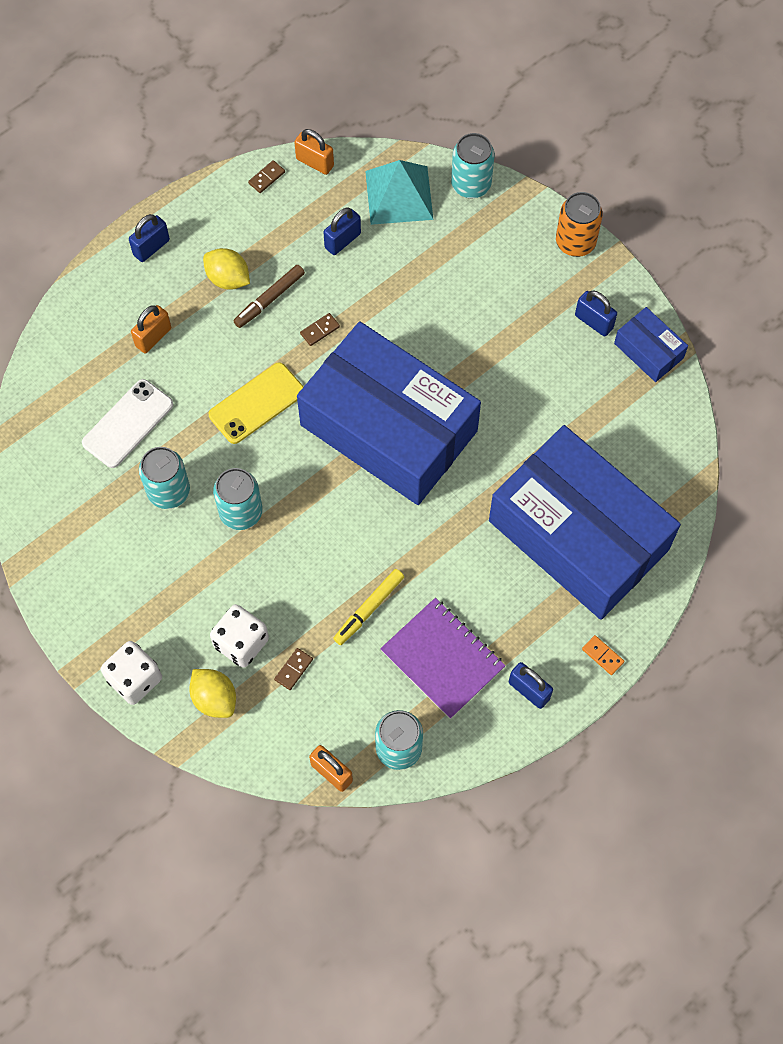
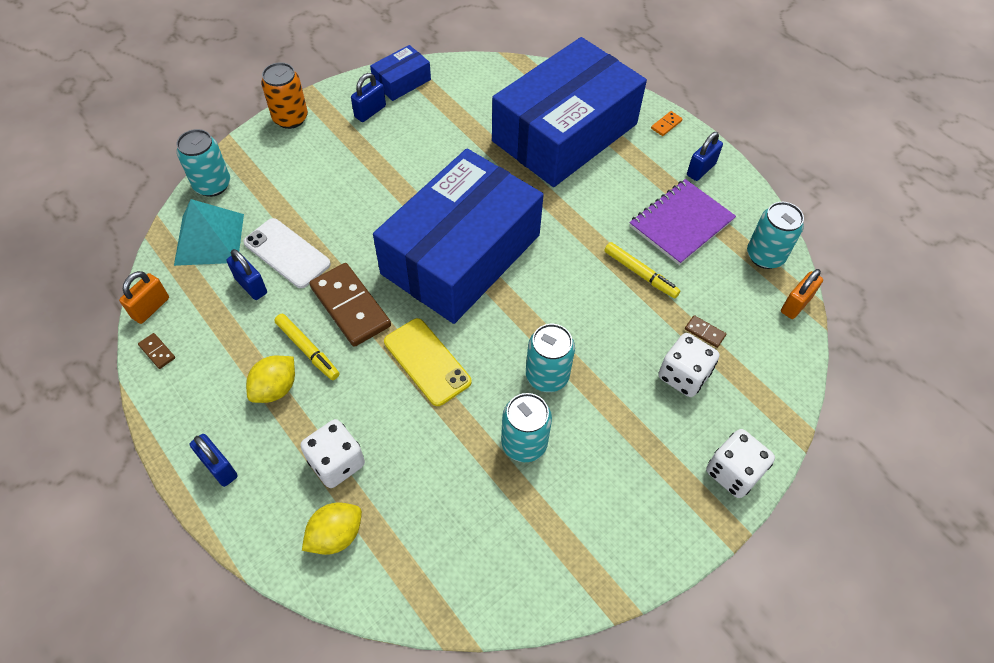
camera: 90 degrees left, 10 degrees down
white phone [82,379,173,468] -> white phone moved to [244,218,331,288]
orange padlock [131,305,171,353] -> white dice [301,419,365,488]
yellow lemon [189,669,236,718] -> yellow lemon moved to [302,503,362,555]
brown marker [234,265,305,328] -> yellow marker [274,314,340,380]
brown domino [300,313,340,346] -> brown domino [309,263,391,347], size x2.39

